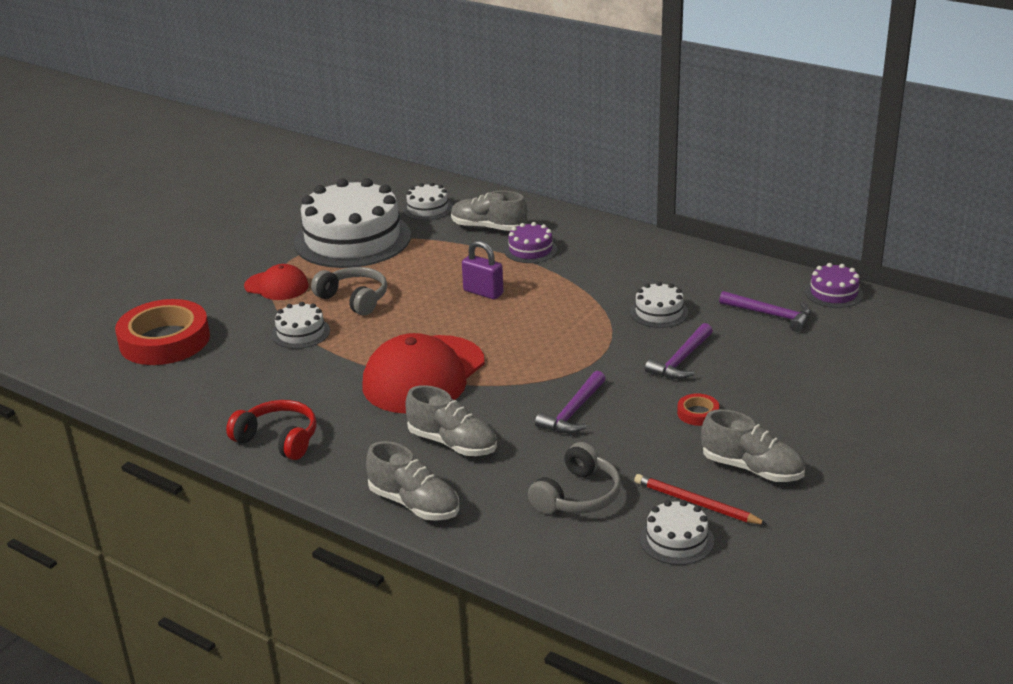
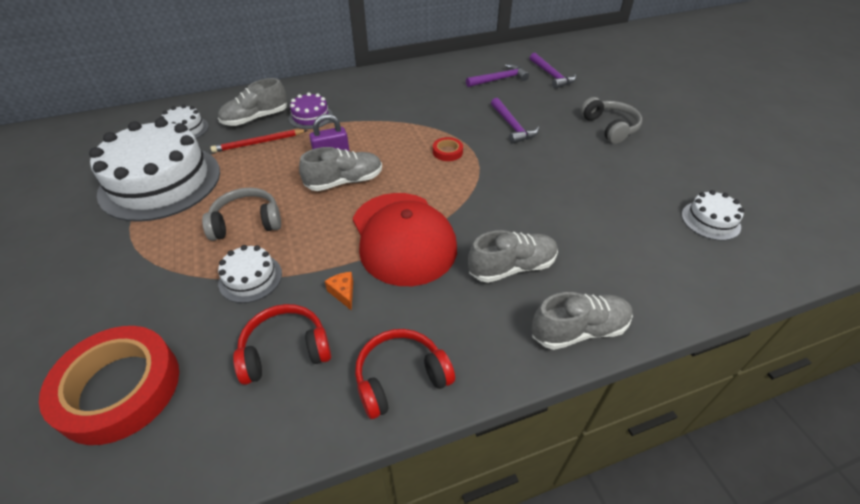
camera: 55 degrees left, 15 degrees up
red cap [244,264,309,300] -> none
grey headphones [528,442,621,514] -> grey headphones moved to [580,97,642,144]
purple hammer [535,371,606,433] -> purple hammer moved to [530,53,576,89]
white cake [630,282,688,328] -> none
red pencil [634,474,768,525] -> red pencil moved to [210,130,307,153]
red tape [677,393,719,426] -> red tape moved to [433,137,463,161]
grey shoe [701,409,805,482] -> grey shoe moved to [299,147,382,191]
purple cake [805,263,863,308] -> none
none -> red headphones [233,304,331,385]
none -> orange cheese [325,272,353,311]

